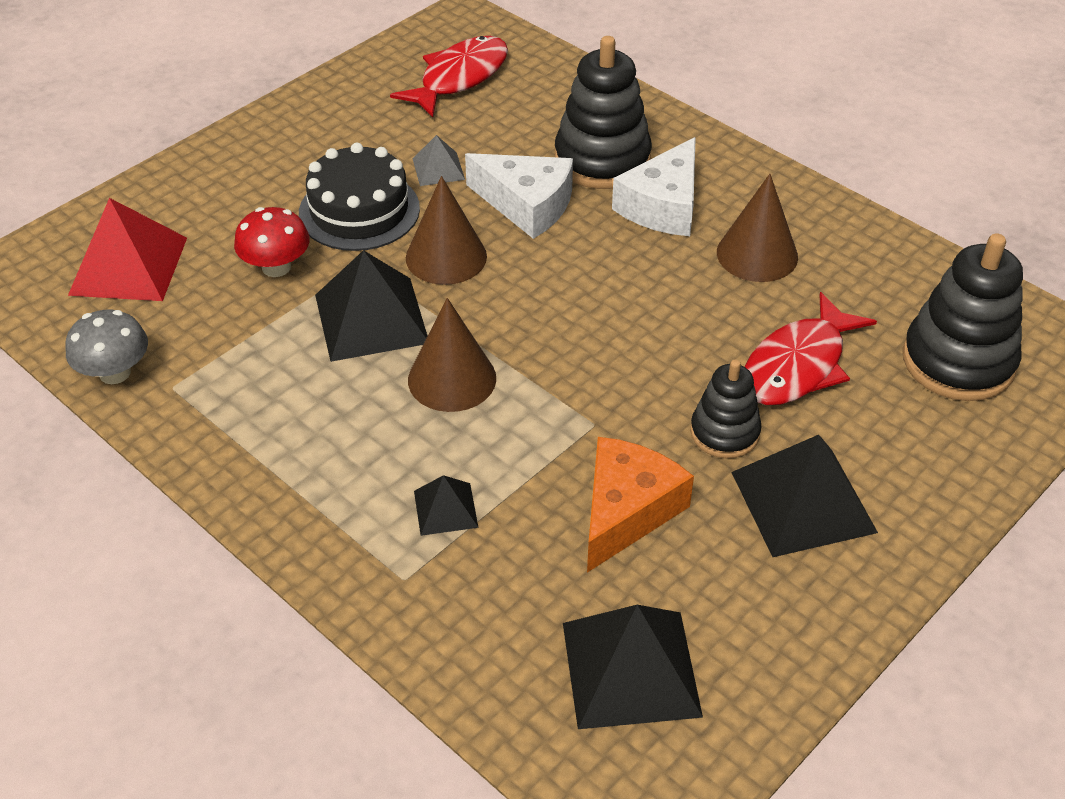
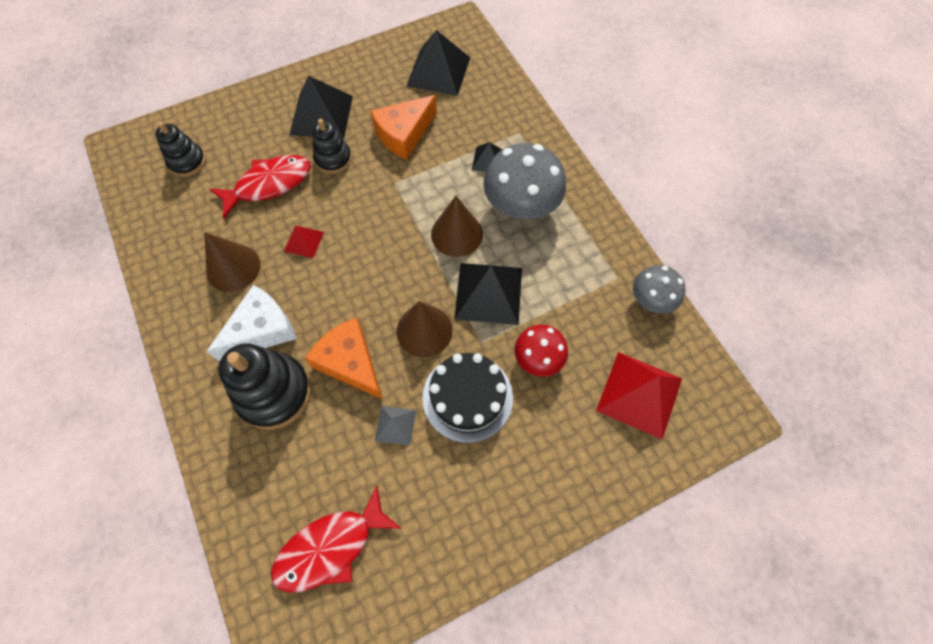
camera: 160 degrees left, 20 degrees up
white cheese [465,153,573,239] -> orange cheese [305,318,383,399]
black stacking toy [903,233,1023,401] -> black stacking toy [155,122,206,177], size x0.59
none -> red pyramid [284,225,324,258]
none -> grey mushroom [483,143,566,220]

